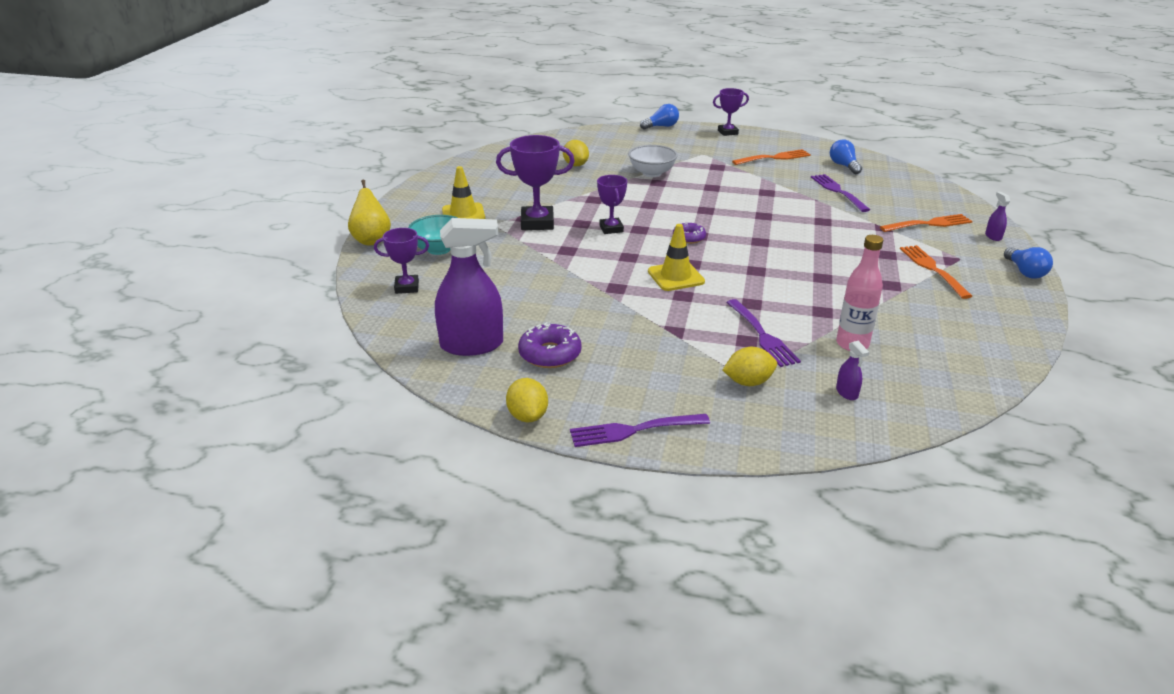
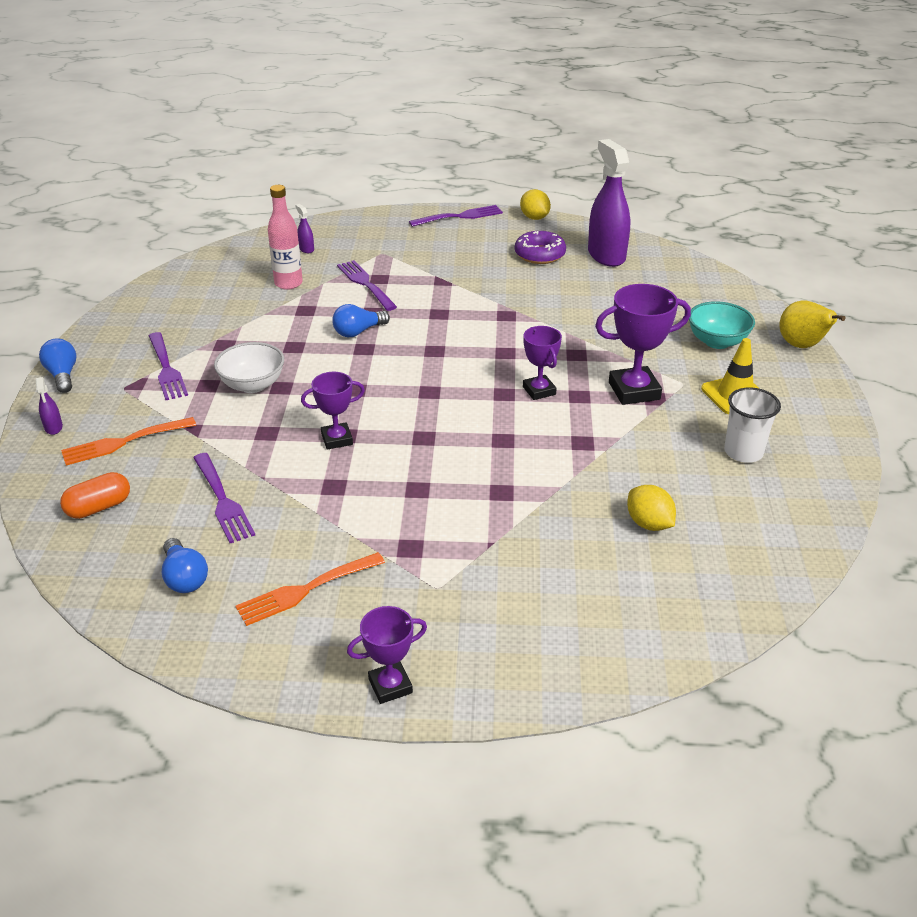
camera: 170 degrees right, 5 degrees up
purple trophy [374,228,429,294] -> purple trophy moved to [301,372,365,450]
purple spray bottle [435,218,503,356] -> purple spray bottle turned 90 degrees clockwise [588,139,631,267]
white bowl [629,145,678,177] -> white bowl moved to [214,342,284,393]
blue light bulb [640,104,679,130] -> blue light bulb moved to [332,304,390,337]
yellow traffic cone [648,224,705,291] -> none
purple donut [673,223,706,244] -> none
yellow lemon [723,347,777,386] -> none
orange fork [900,245,972,299] -> purple fork [149,332,188,400]
none -> orange capsule [60,472,130,519]
none -> white cup [724,387,781,463]

